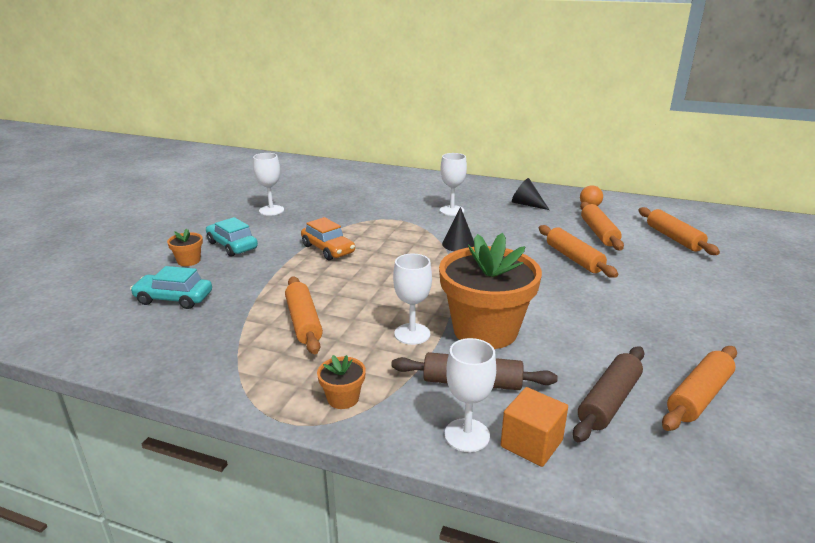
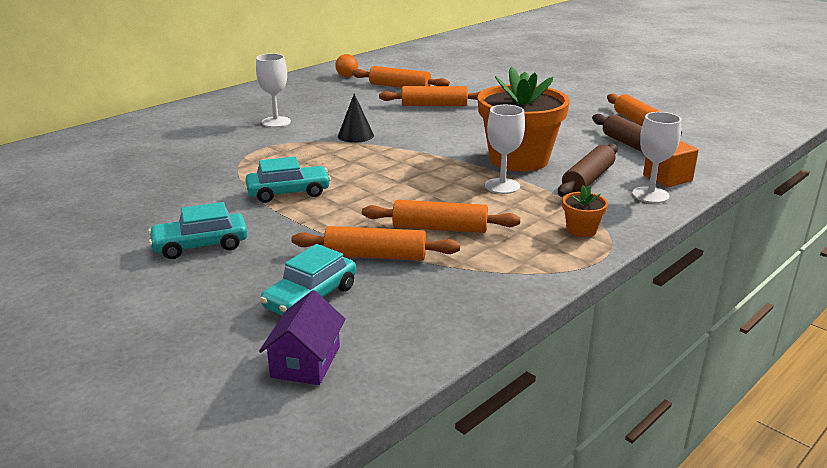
camera: 65 degrees left, 0 degrees up
orange flower pot [167,229,203,266] -> none
white goblet [253,153,284,216] -> none
orange car [301,217,355,261] -> turquoise car [246,157,331,203]
black cone [512,178,549,210] -> none
orange rolling pin [638,207,720,255] -> orange rolling pin moved to [291,226,460,261]
none -> purple house [259,290,346,385]

